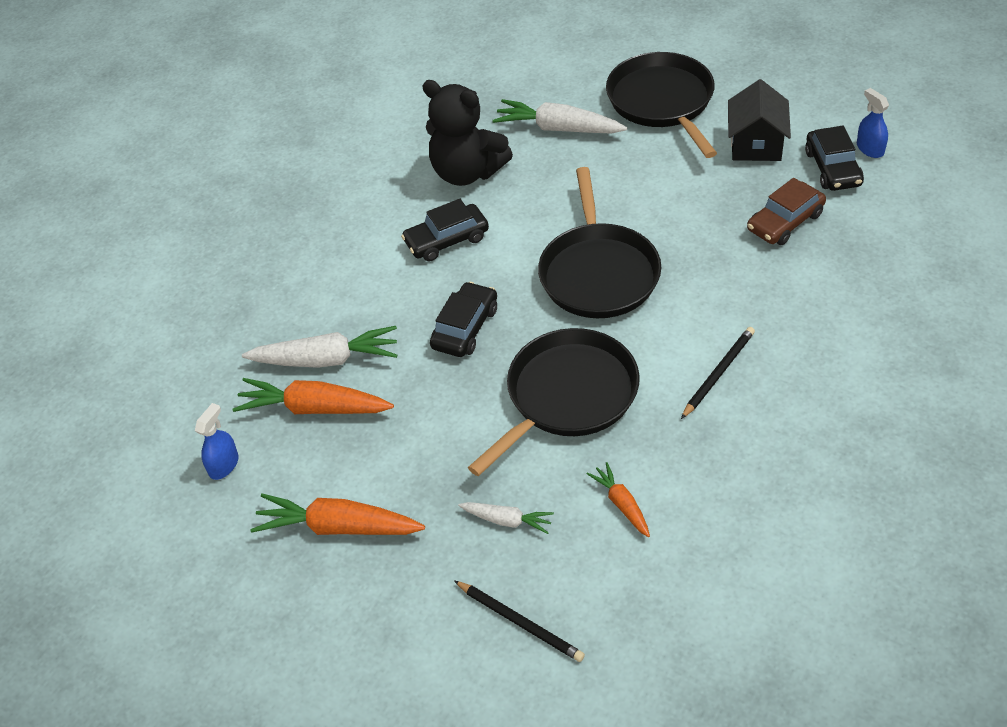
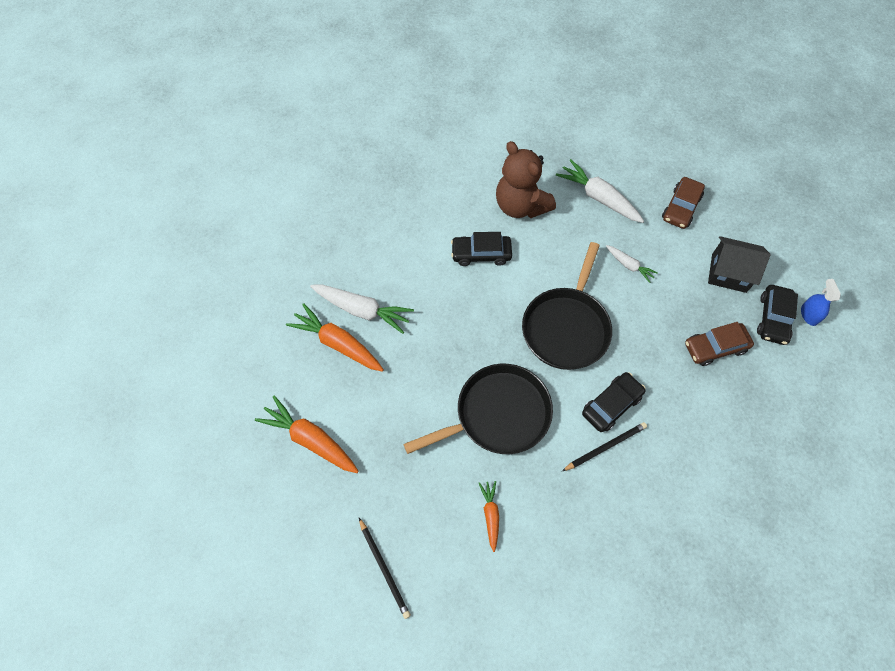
camera: 20 degrees right, 15 degrees up
blue spray bottle [195,403,239,480] -> none
black teddy bear [422,80,513,186] -> brown teddy bear [496,141,556,218]
black car [430,282,497,357] -> black car moved to [582,372,645,432]
white carrot [458,502,554,534] -> white carrot moved to [606,245,658,283]
black pan [606,52,717,158] -> brown car [662,177,705,229]
black house [728,79,791,161] -> black house turned 75 degrees clockwise [708,236,771,293]

